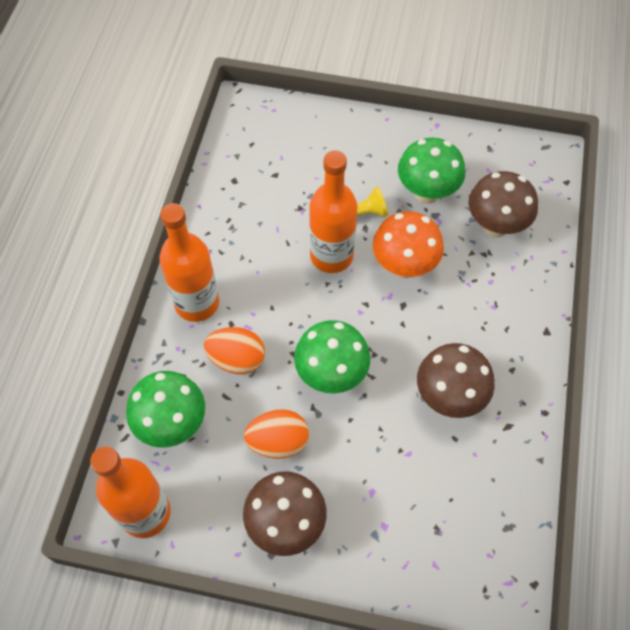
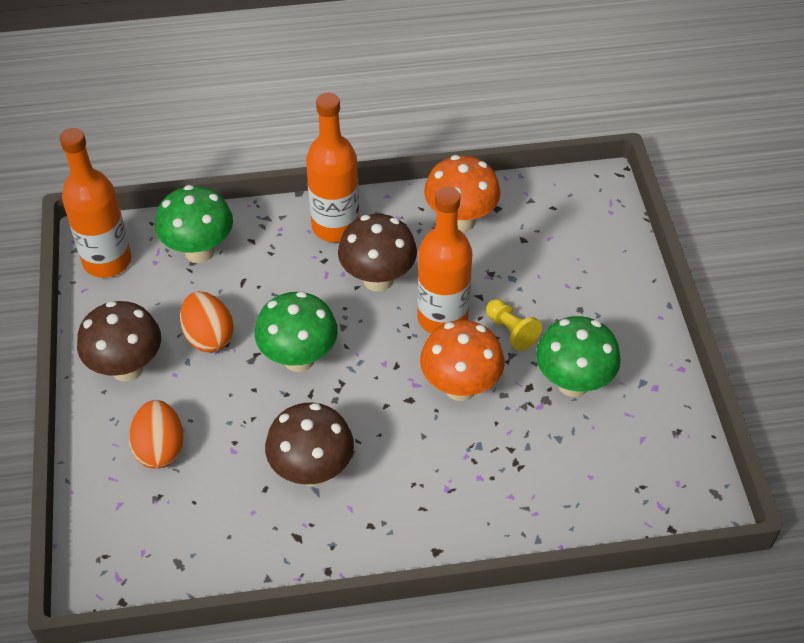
camera: 70 degrees right, 10 degrees down
orange egg [204,327,265,374] -> orange egg moved to [129,400,184,469]
brown mushroom [468,171,538,238] -> brown mushroom moved to [338,214,417,292]
none -> orange mushroom [424,155,501,231]

